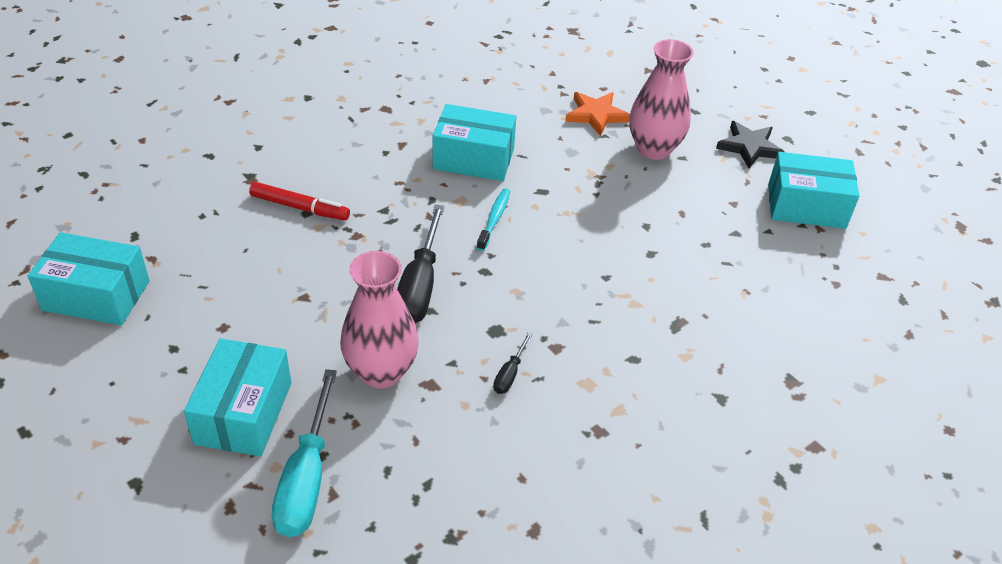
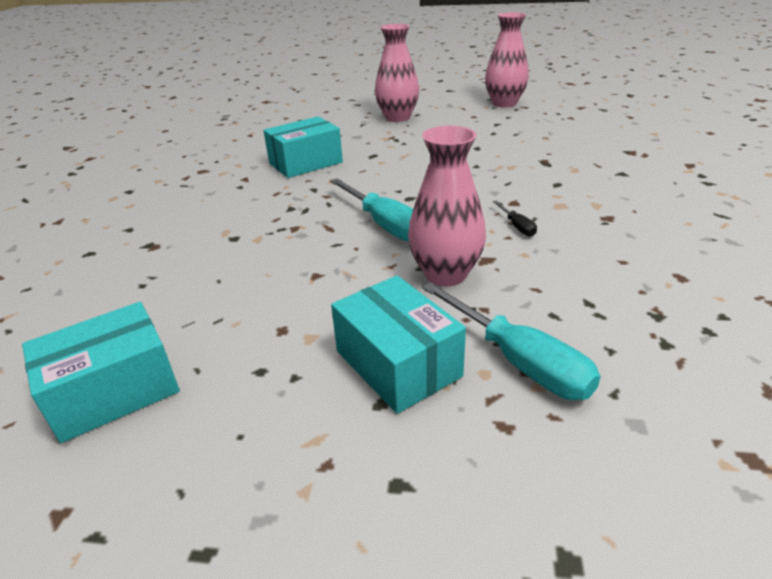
camera: 40 degrees left, 10 degrees down
red marker [249,182,350,221] -> none
black screwdriver [397,205,445,323] -> turquoise screwdriver [330,178,413,241]
turquoise toothbrush [477,188,510,251] -> none
orange star [565,92,630,136] -> none
black star [716,121,784,168] -> none
turquoise box [768,152,860,229] -> pink vase [485,12,529,108]

